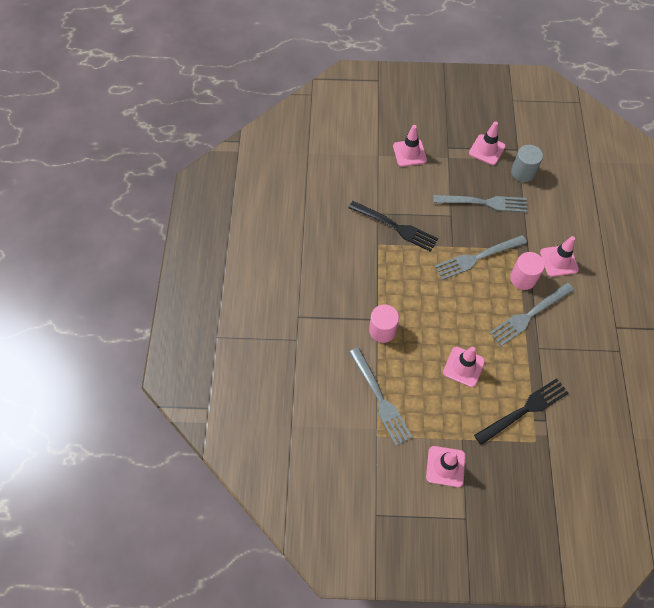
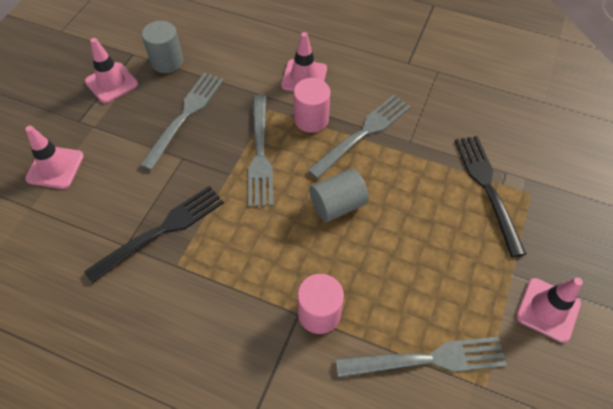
camera: 70 degrees left, 5 degrees down
pink traffic cone [443,346,485,387] -> none
grey fork [489,283,574,346] -> grey fork turned 120 degrees counterclockwise [307,95,411,179]
none -> grey cylinder [309,169,369,222]

